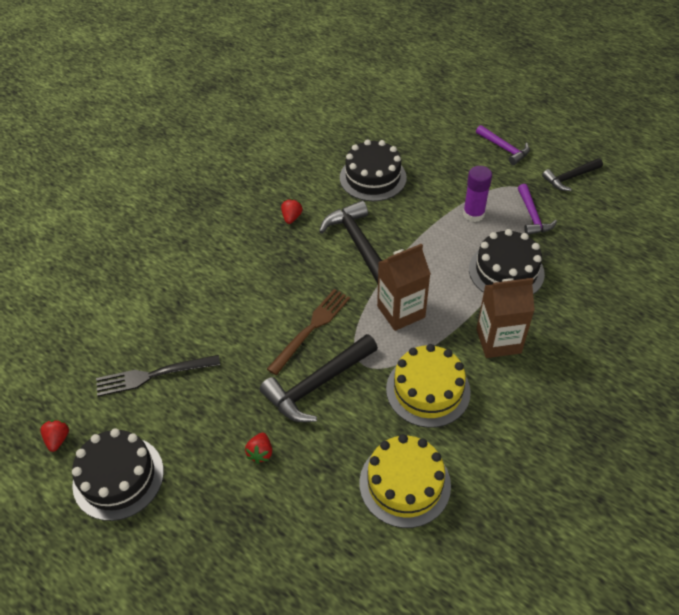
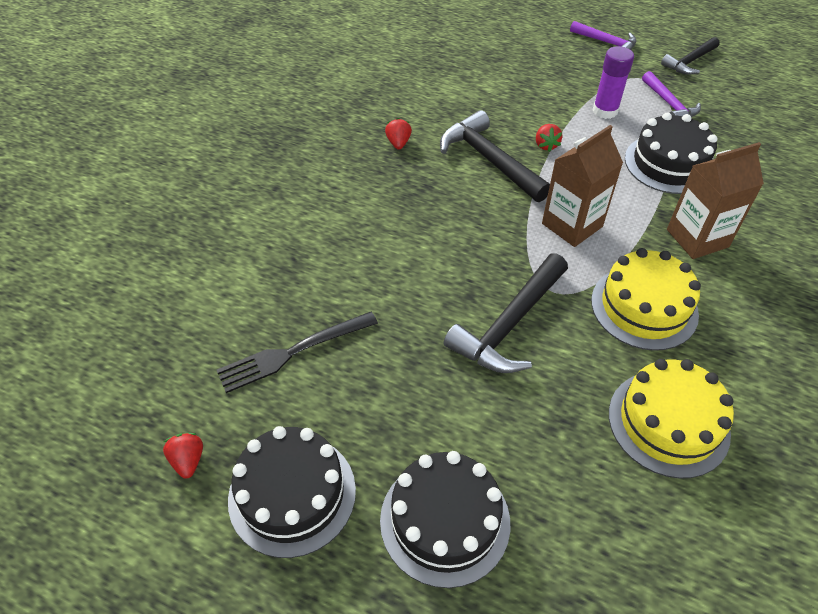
camera: 15 degrees left, 0 degrees up
red strawberry [245,433,272,464] -> red strawberry moved to [536,124,562,152]
brown fork [267,289,350,375] -> none
black cake [340,139,407,201] -> black cake moved to [380,451,510,588]

